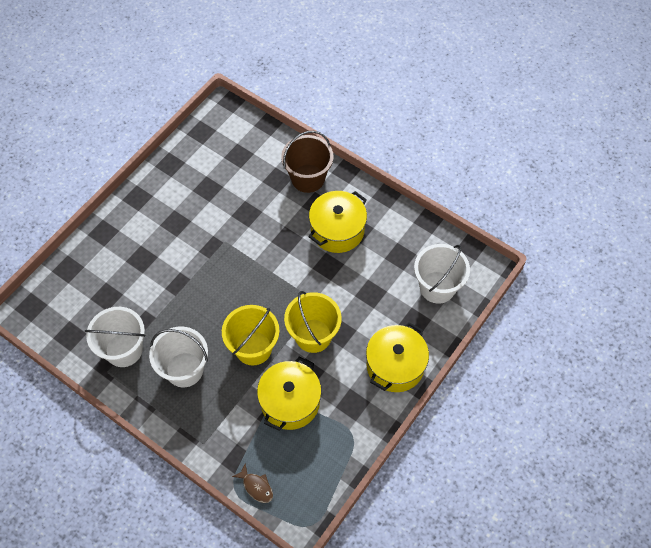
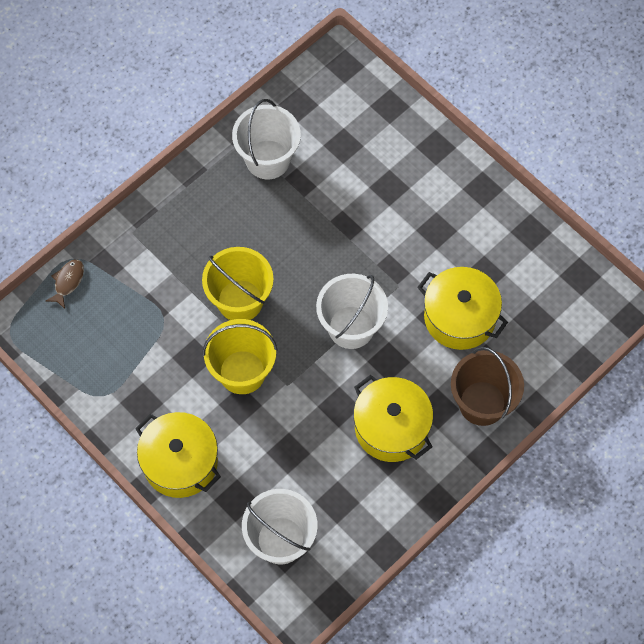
camera: 100 degrees right, 5 degrees up
white bucket [149,326,208,387] -> white bucket moved to [316,274,388,349]
brown fish [232,464,273,503] -> brown fish turned 150 degrees clockwise [46,259,84,309]
yellow pot [257,357,322,431] -> yellow pot moved to [417,267,508,350]

